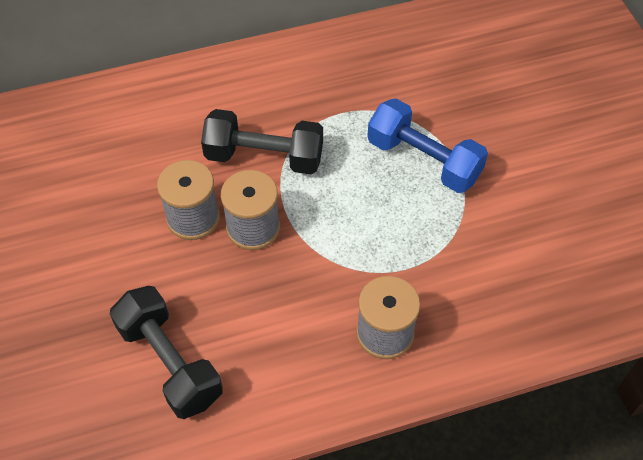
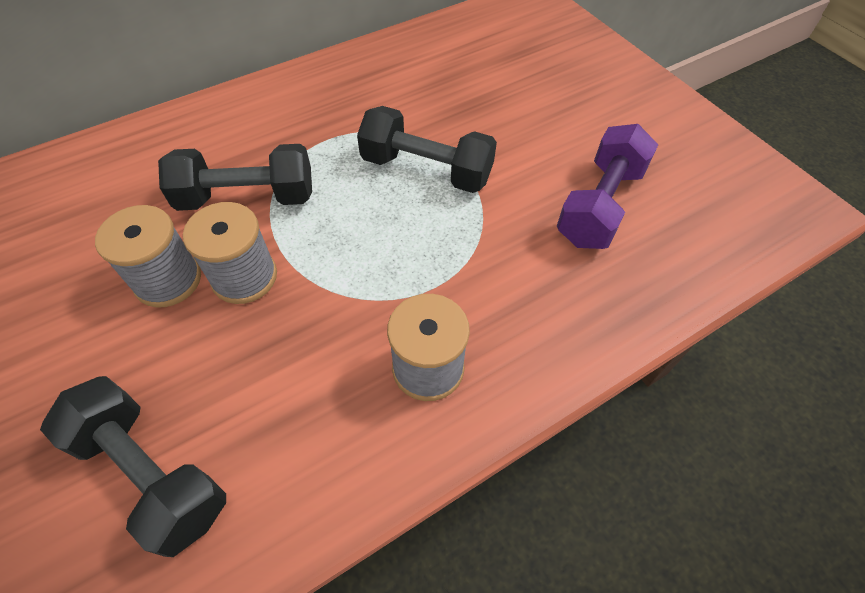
camera: 15 degrees left, 0 degrees up
blue dumbbell [367,98,488,193] -> black dumbbell [357,106,497,193]
none -> purple dumbbell [557,124,658,249]

